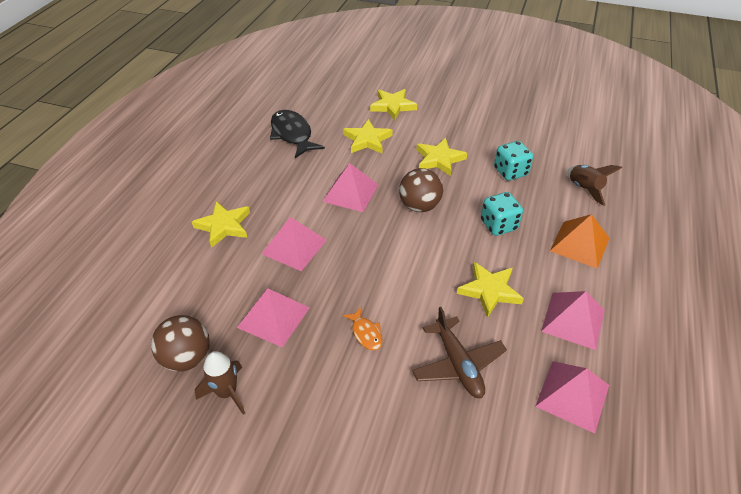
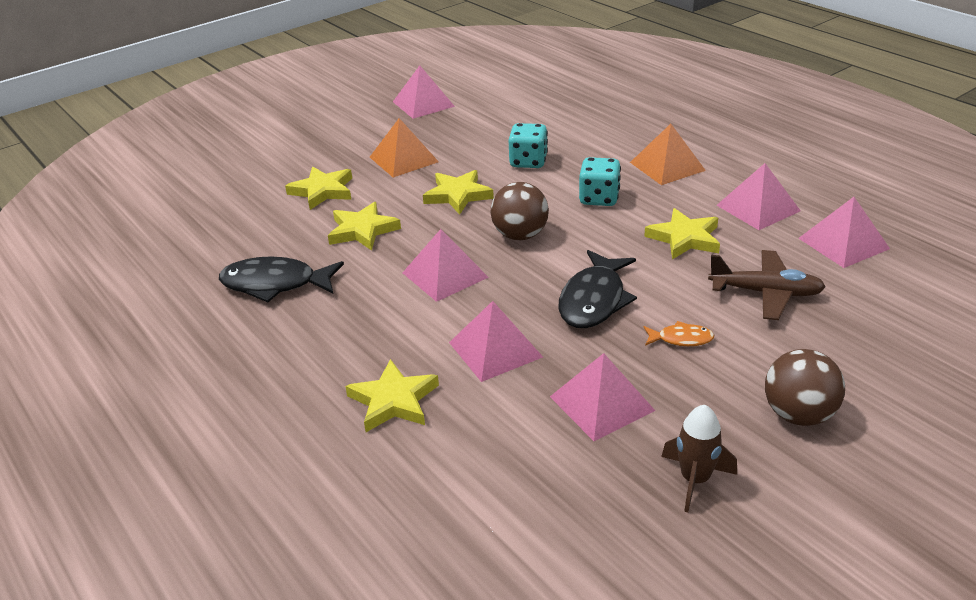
camera: 55 degrees left, 10 degrees down
brown ball [151,315,210,372] -> brown ball moved to [765,349,845,426]
brown rocket [567,165,622,206] -> none
none -> orange pyramid [370,118,439,178]
none -> pink pyramid [393,65,455,119]
none -> black fish [559,250,637,328]

